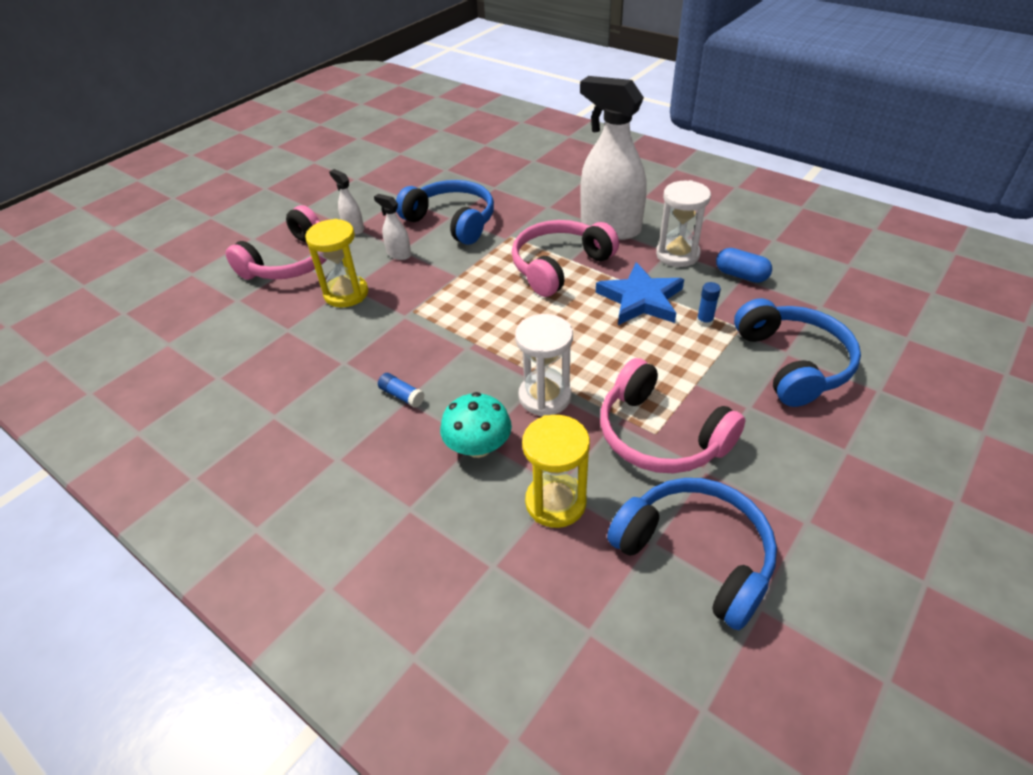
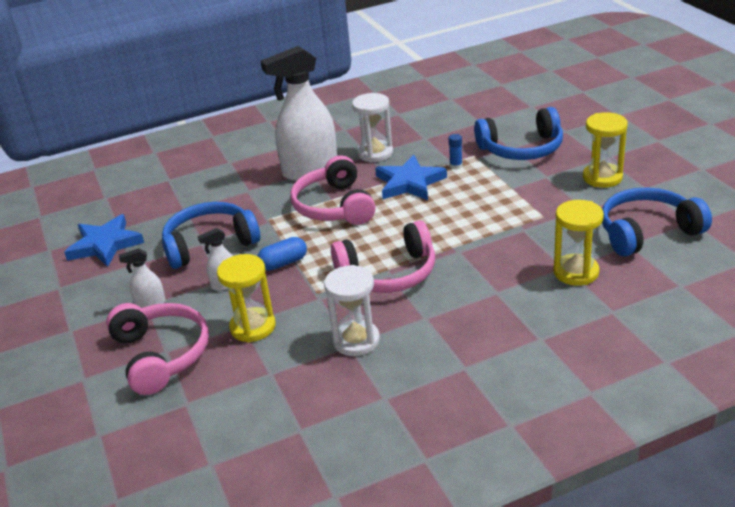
camera: 60 degrees left, 10 degrees down
blue glue stick [378,373,425,408] -> none
turquoise mushroom [440,392,512,458] -> none
white hourglass [515,314,573,416] -> white hourglass moved to [324,265,380,356]
pink headphones [600,358,745,473] -> pink headphones moved to [331,221,435,293]
blue capsule [716,248,772,283] -> blue capsule moved to [258,237,307,271]
blue headphones [734,298,861,407] -> blue headphones turned 150 degrees clockwise [474,107,563,160]
none -> blue star [64,214,144,267]
none -> yellow hourglass [583,112,628,188]

